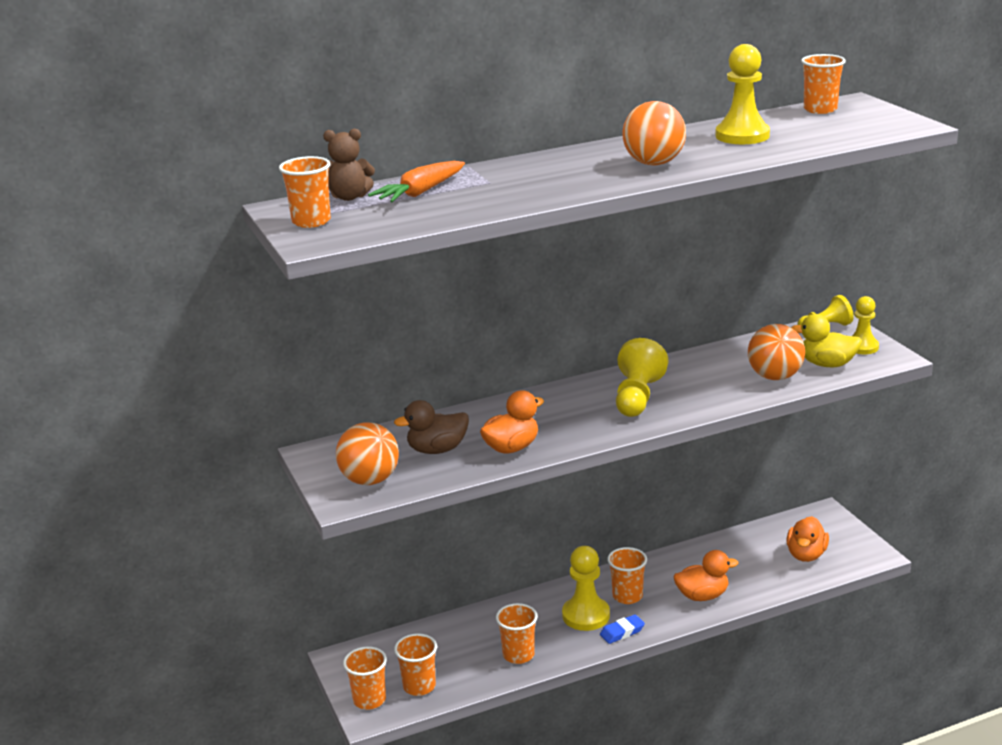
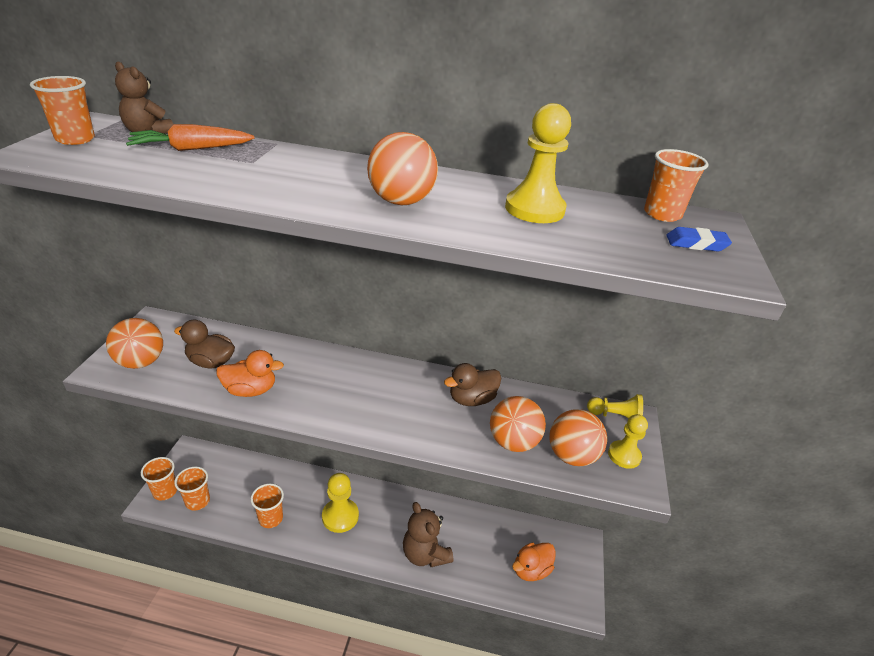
camera: 30 degrees right, 10 degrees up
blue eraser [600,614,645,644] -> blue eraser moved to [666,227,732,252]
orange cup [607,547,647,604] -> none
yellow pawn [616,338,668,417] -> none
orange duck [674,550,738,601] -> brown teddy bear [403,502,453,567]
yellow duck [791,314,862,367] -> orange ball [549,409,607,466]
none -> brown duck [444,363,501,406]

